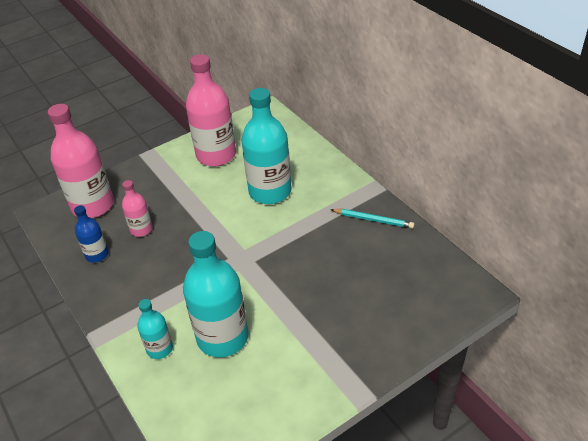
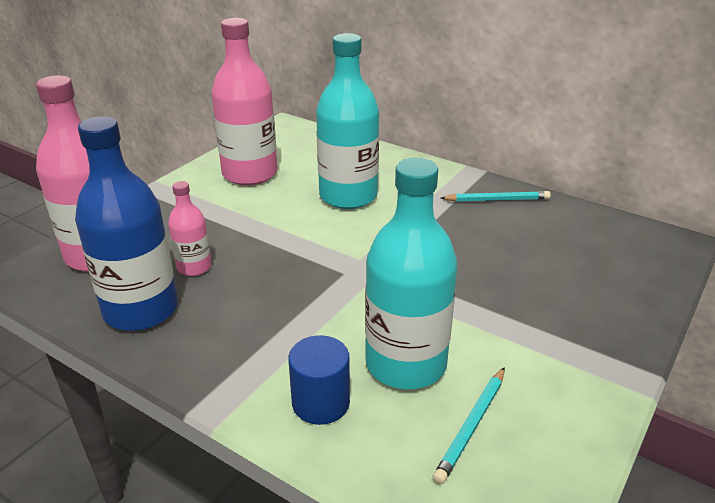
camera: 25 degrees left, 10 degrees down
blue bottle [74,205,109,263] -> blue bottle [75,116,178,331], size x1.96
turquoise bottle [137,299,173,359] -> blue cylinder [288,335,350,425]
none -> turquoise pencil [433,367,505,485]

